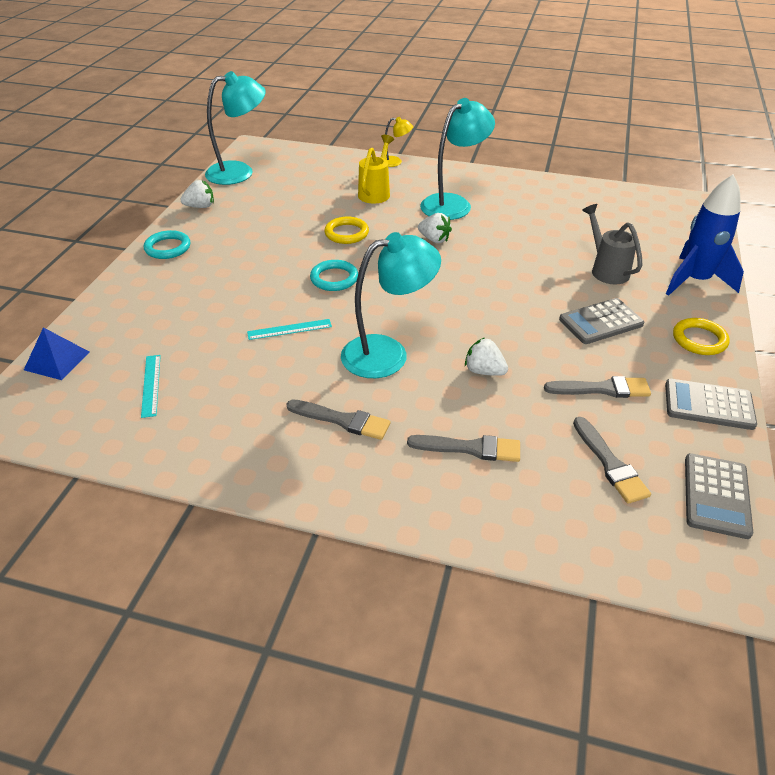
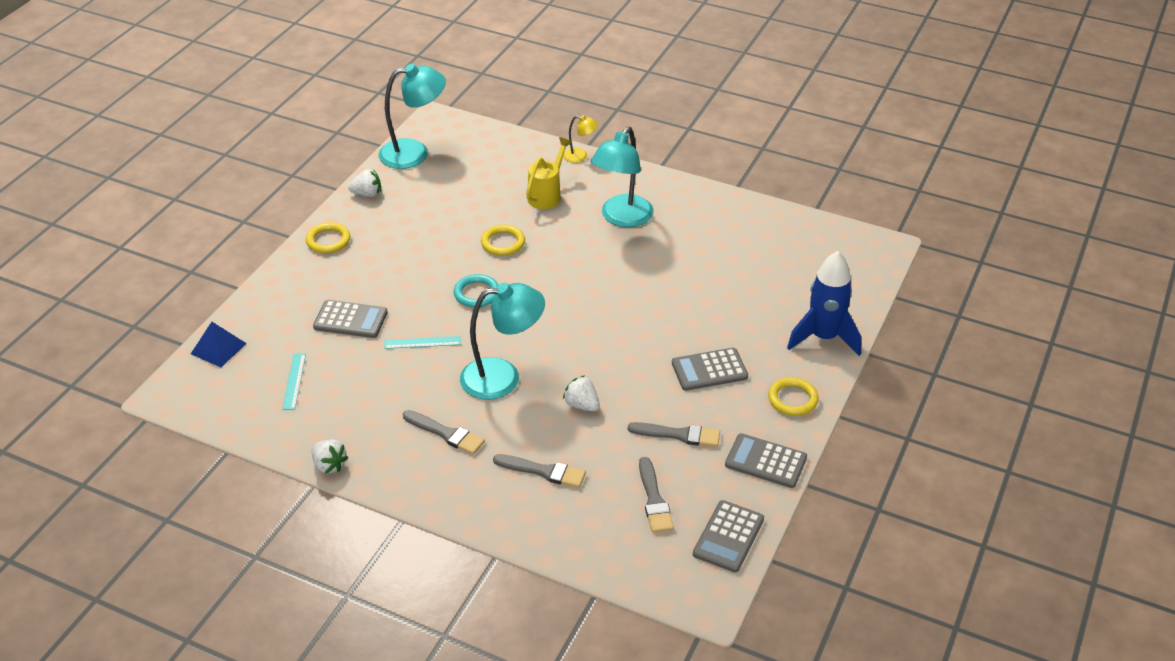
camera: 10 degrees right, 0 degrees up
turquoise ring [144,230,190,259] -> yellow ring [306,222,350,253]
white strawberry [418,213,452,243] -> white strawberry moved to [312,439,349,474]
turquoise lamp [420,98,495,220] -> turquoise lamp turned 150 degrees clockwise [591,127,654,227]
grey watering can [582,204,642,284] -> none
none -> grey calculator [313,300,388,338]

